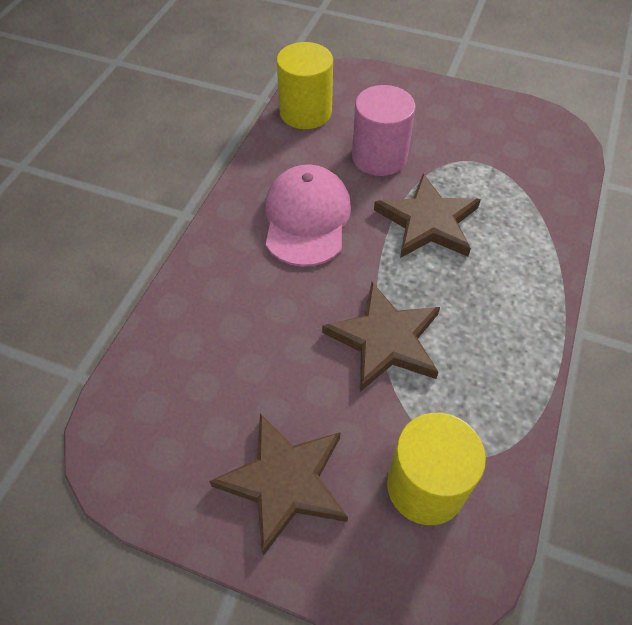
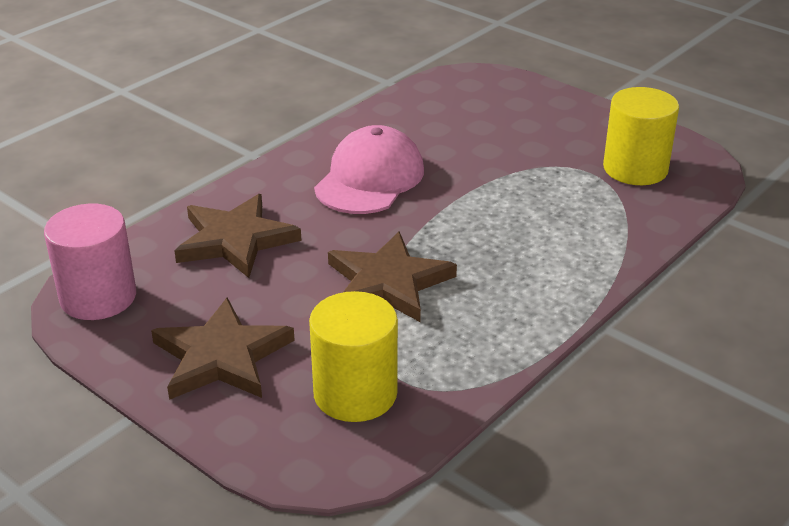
camera: 20 degrees right, 20 degrees down
yellow cylinder [277,42,333,129] -> yellow cylinder moved to [603,87,679,185]
pink cylinder [352,85,415,176] -> pink cylinder moved to [44,204,136,320]
brown star [374,173,481,258] -> brown star moved to [175,194,302,278]

